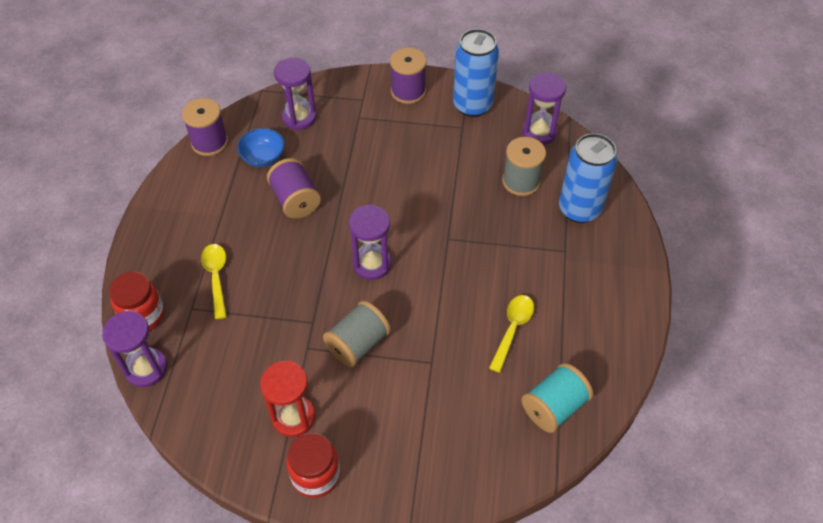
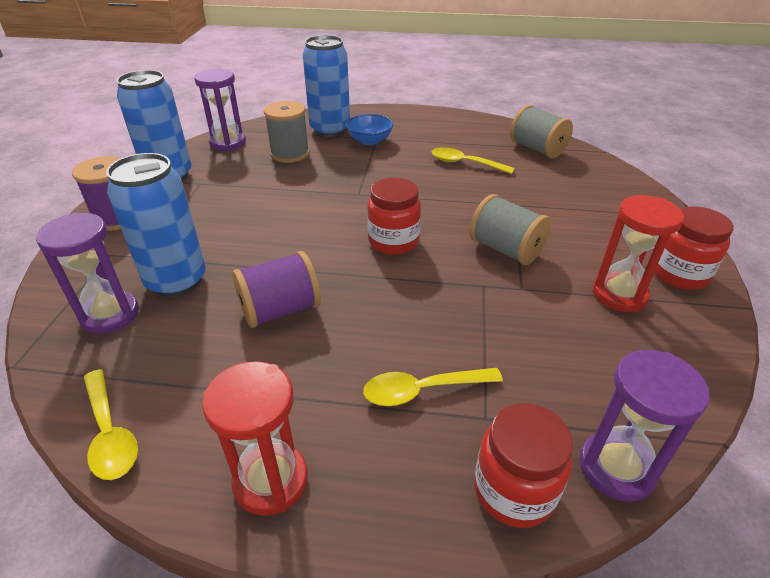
camera: 90 degrees left, 15 degrees down
purple spool [182,98,228,156] -> yellow spoon [84,369,138,480]
blue bowl [237,128,285,167] -> blue bowl moved to [346,114,394,145]
purple hourglass [349,204,392,280] -> red jar [367,177,421,255]
turquoise spool [521,363,593,433] -> grey spool [510,105,573,158]
none -> blue can [106,153,206,298]
none -> red hourglass [202,361,308,516]

